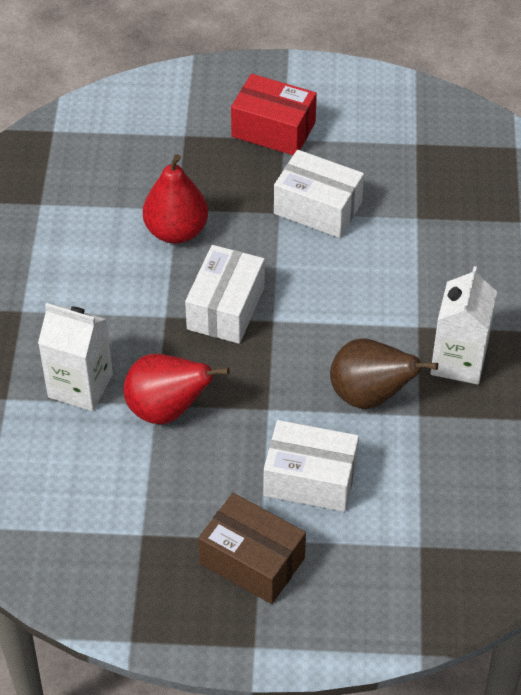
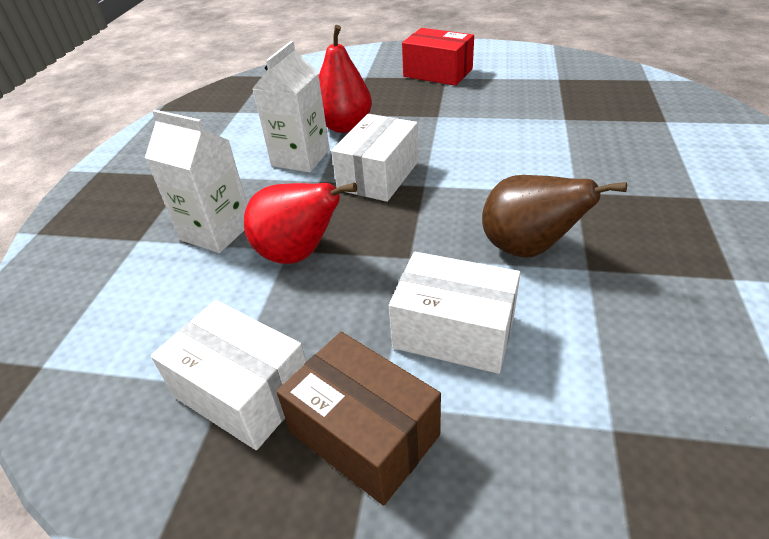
camera: 10 degrees right, 10 degrees down
white box [274,150,364,238] -> white box moved to [151,300,306,450]
white carton [430,266,497,385] -> white carton moved to [252,41,330,173]

